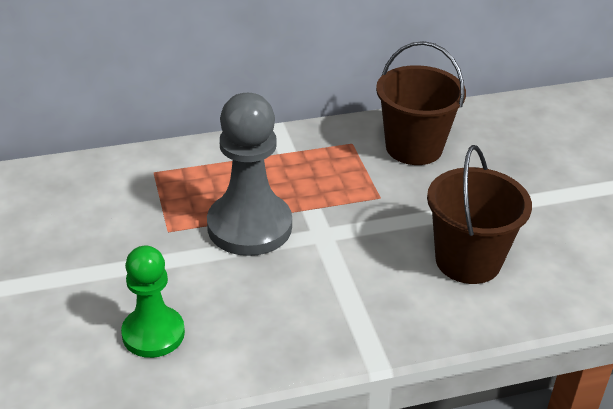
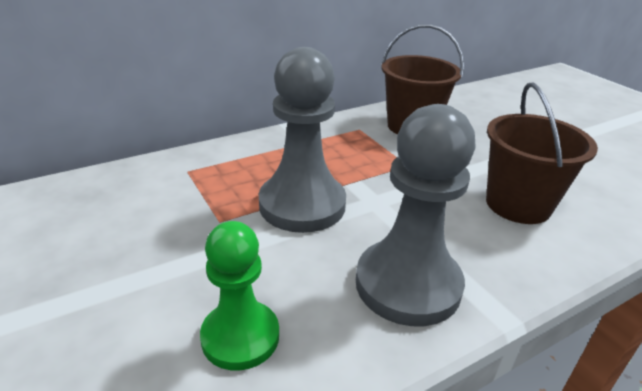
camera: 15 degrees left, 5 degrees down
none -> grey pawn [356,104,476,326]

